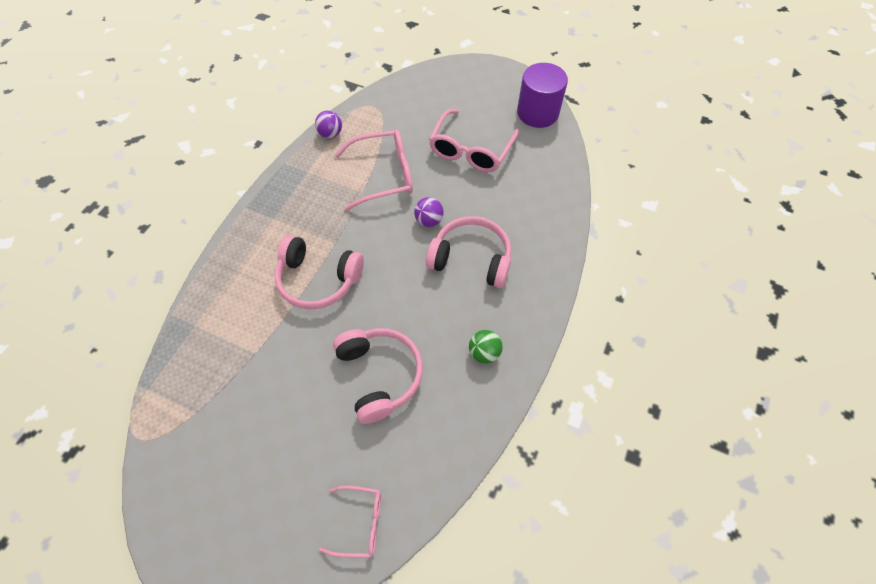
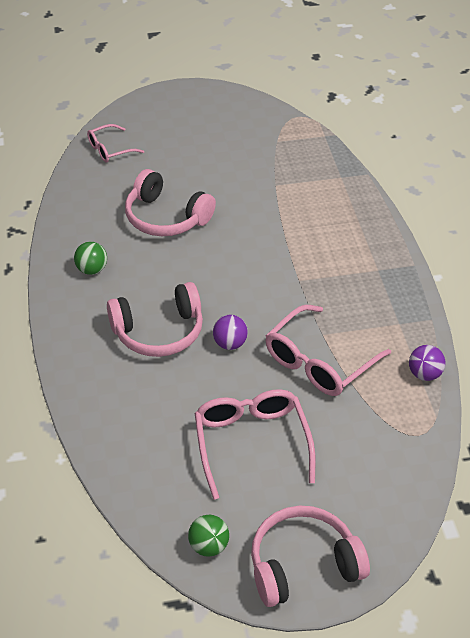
camera: 145 degrees right, 15 degrees down
pink headphones [274,235,364,310] -> pink headphones moved to [251,506,370,607]
purple cylinder [517,63,568,128] -> green ball [188,515,229,557]

